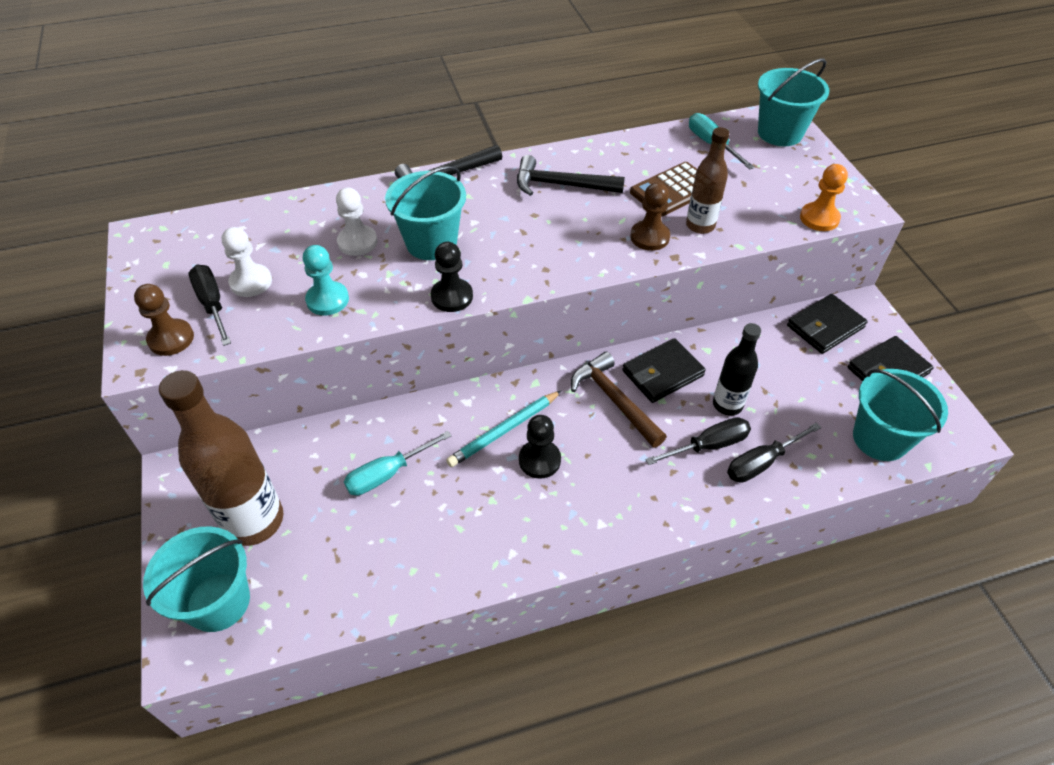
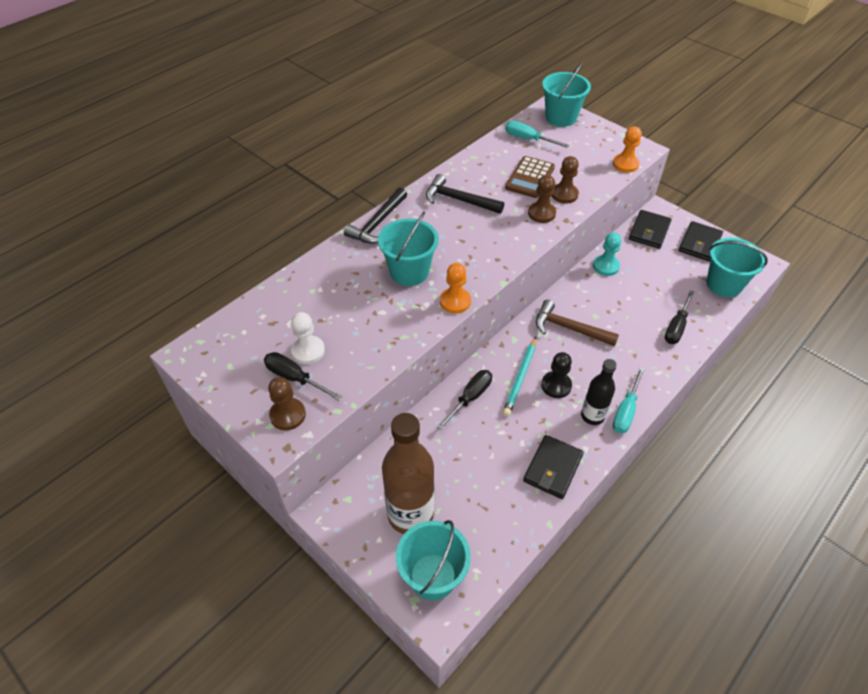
camera: 30 degrees left, 0 degrees up
turquoise pawn [303,245,349,315] -> turquoise pawn moved to [593,233,621,276]
white pawn [336,188,377,256] -> none
turquoise screwdriver [344,431,452,496] -> turquoise screwdriver moved to [613,367,645,434]
black pawn [431,242,473,312] -> orange pawn [440,263,471,314]
black hammer [517,155,625,196] -> black hammer turned 45 degrees clockwise [426,174,504,214]
black wallet [622,338,706,403] -> black wallet moved to [523,435,584,499]
black screwdriver [645,417,751,465] -> black screwdriver moved to [437,370,492,430]
brown bottle [686,127,729,234] -> brown pawn [552,156,579,204]
black bottle [713,323,761,416] -> black bottle moved to [581,359,617,425]

